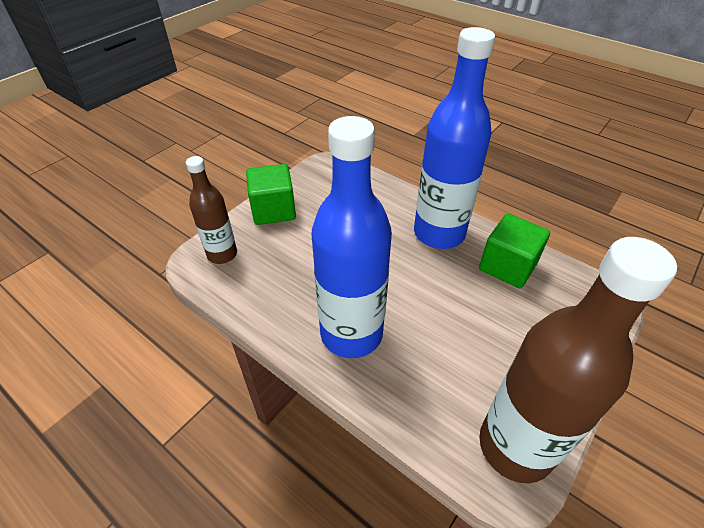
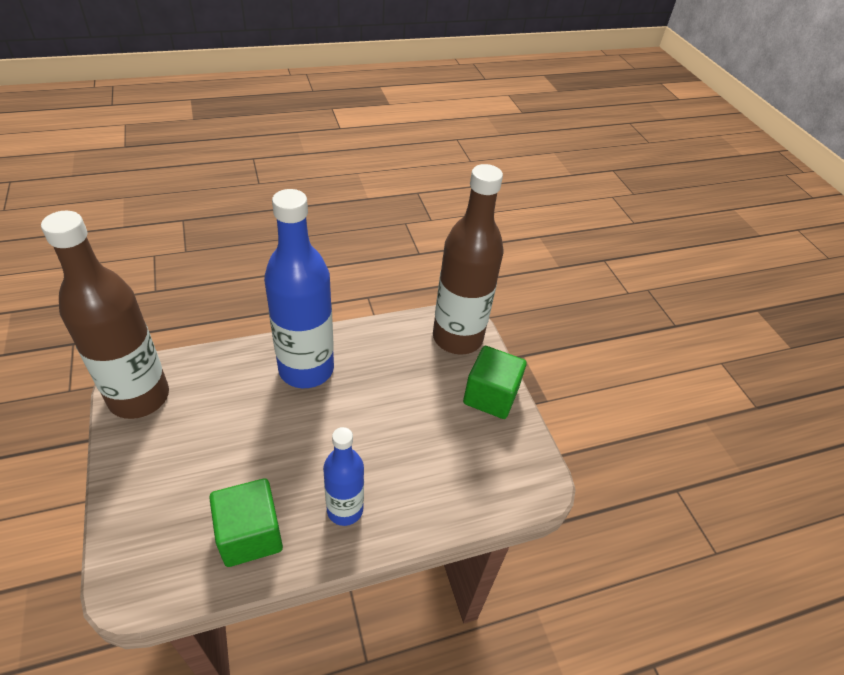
camera: 120 degrees right, 0 degrees up
brown bottle [186,156,237,264] -> brown bottle [433,164,503,355], size x1.79
blue bottle [414,27,495,249] -> blue bottle [323,427,364,526], size x0.56

